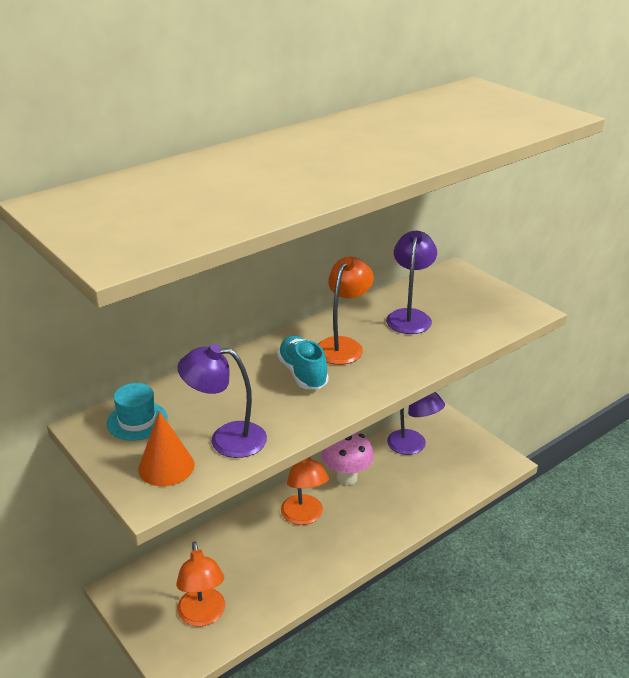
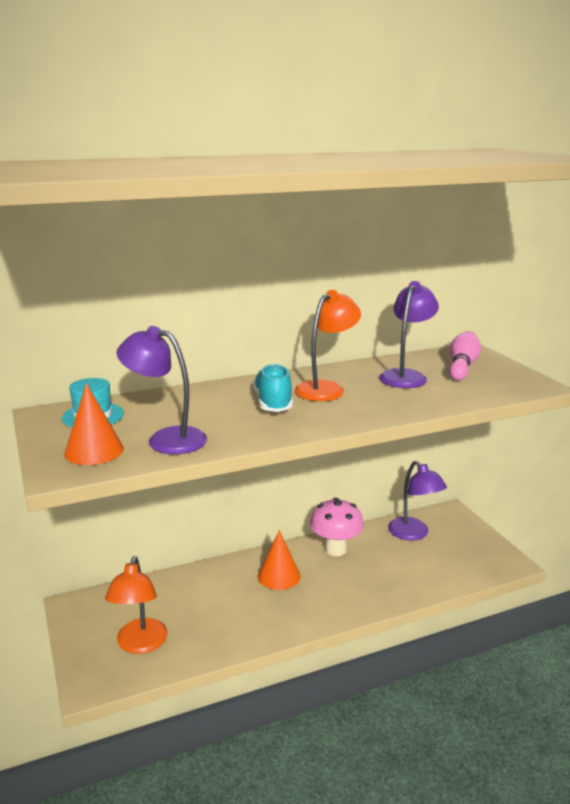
camera: 15 degrees right, 10 degrees down
orange lamp [281,457,329,525] -> orange cone [258,530,300,590]
none -> pink bowling pin [449,331,481,380]

